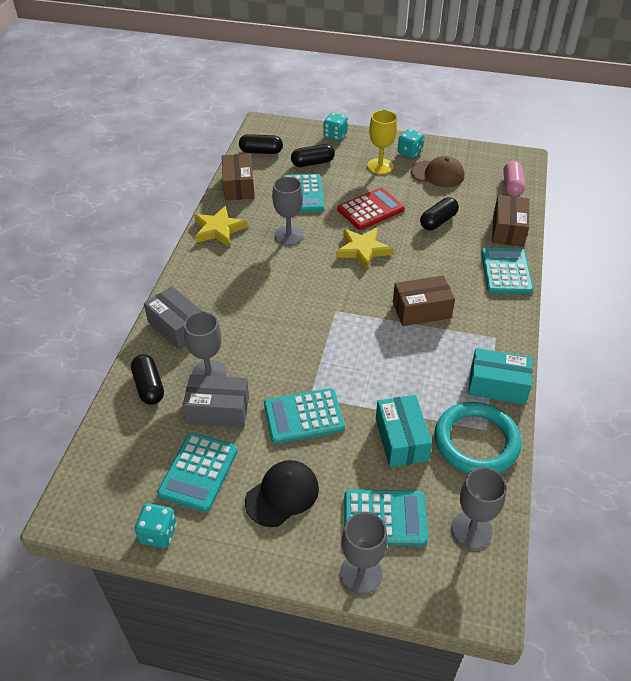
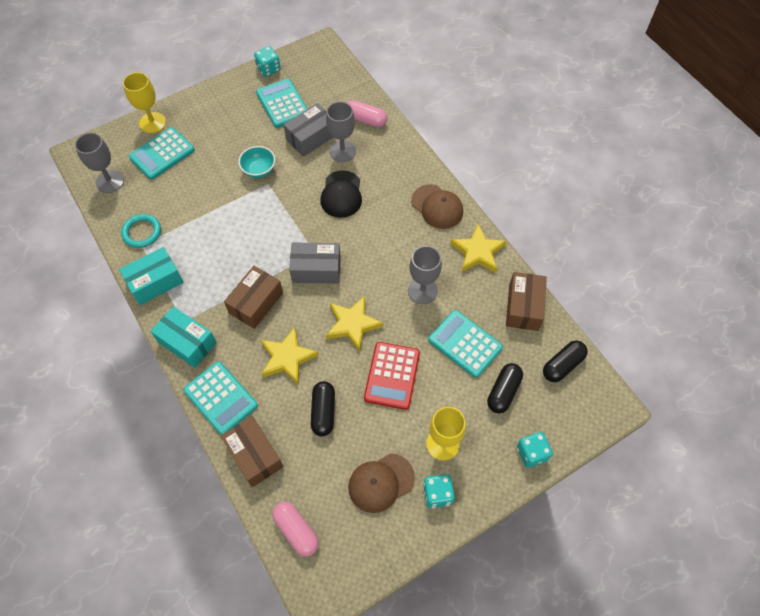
camera: 135 degrees right, 15 degrees up
black capsule [131,354,164,405] -> pink capsule [347,100,387,127]
grey box [144,286,203,350] -> grey box moved to [289,243,341,283]
brown box [222,154,254,200] -> brown box turned 60 degrees clockwise [506,272,547,331]
black cap [245,460,319,527] -> black cap moved to [320,170,362,218]
turquoise calculator [264,388,345,444] -> turquoise bowl [238,146,275,178]
grey goblet [340,512,388,594] -> yellow goblet [123,72,166,133]
turquoise box [376,395,432,467] -> turquoise box moved to [151,306,217,368]
turquoise ring [434,402,521,474] -> turquoise ring [121,214,161,248], size x0.59
none -> yellow star [261,327,319,385]
none -> brown cap [411,184,463,229]

